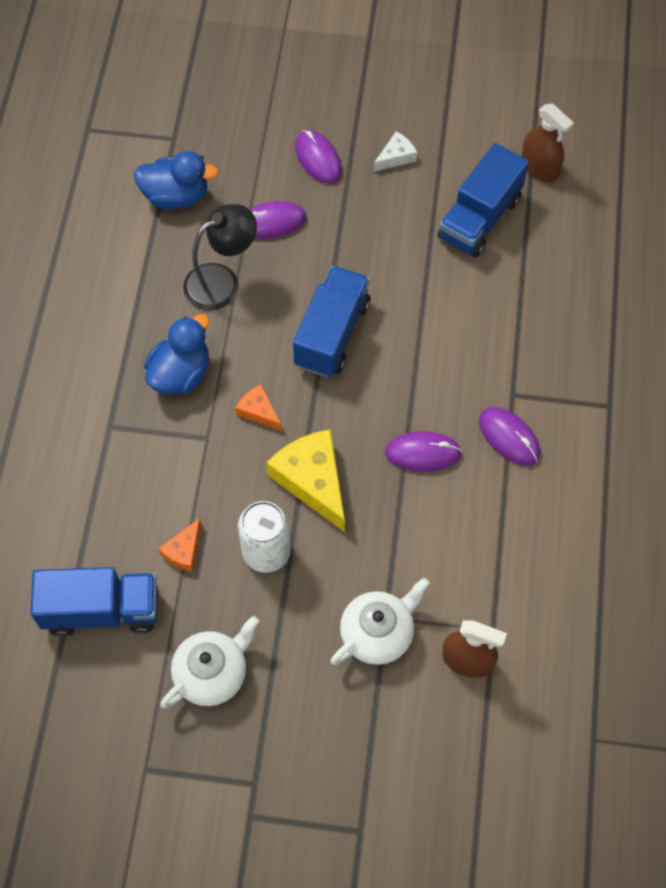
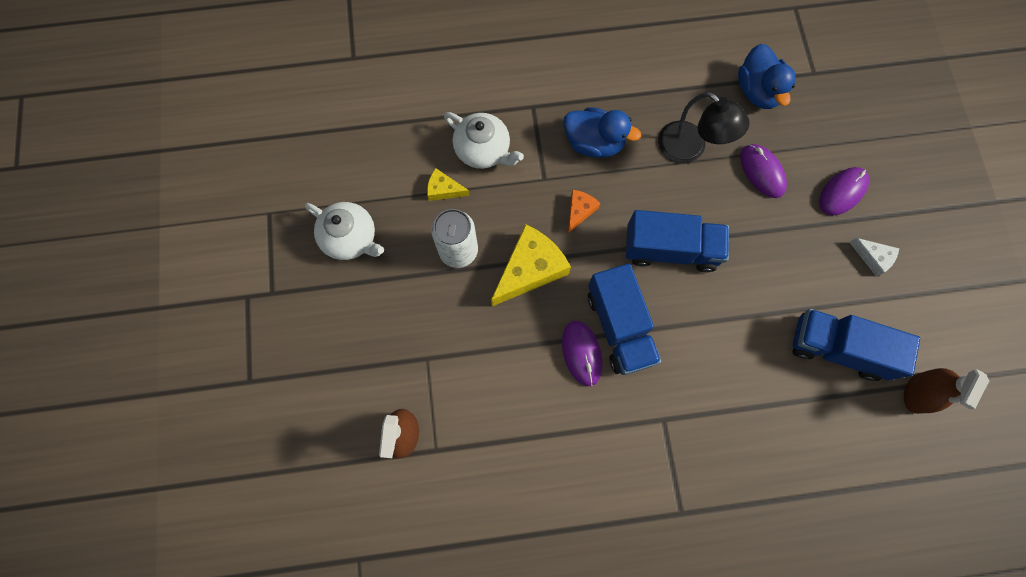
camera: 75 degrees right, 10 degrees up
blue truck [30,567,158,636] -> blue truck moved to [588,263,661,375]
orange cheese [158,518,201,572] -> yellow cheese [427,168,470,201]
white teapot [330,578,430,665] -> white teapot moved to [444,112,524,169]
purple mouse [479,407,540,466] -> none

